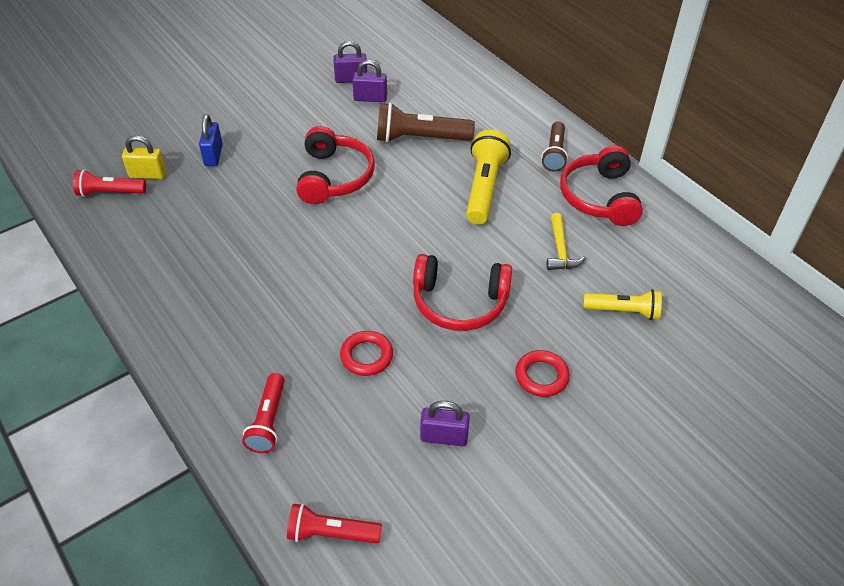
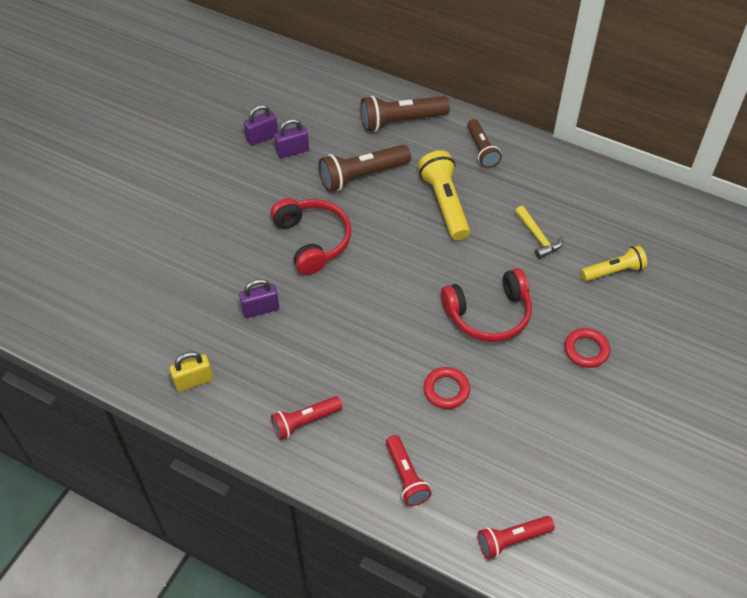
camera: 25 degrees left, 5 degrees up
red flashlight [73,170,146,197] -> red flashlight moved to [271,396,342,440]
yellow padlock [122,135,166,179] -> yellow padlock moved to [170,352,213,392]
blue padlock [199,114,223,166] -> none
purple padlock [420,401,470,446] -> purple padlock moved to [239,279,279,318]
red headphones [560,146,643,226] -> none
none -> brown flashlight [360,95,450,132]

